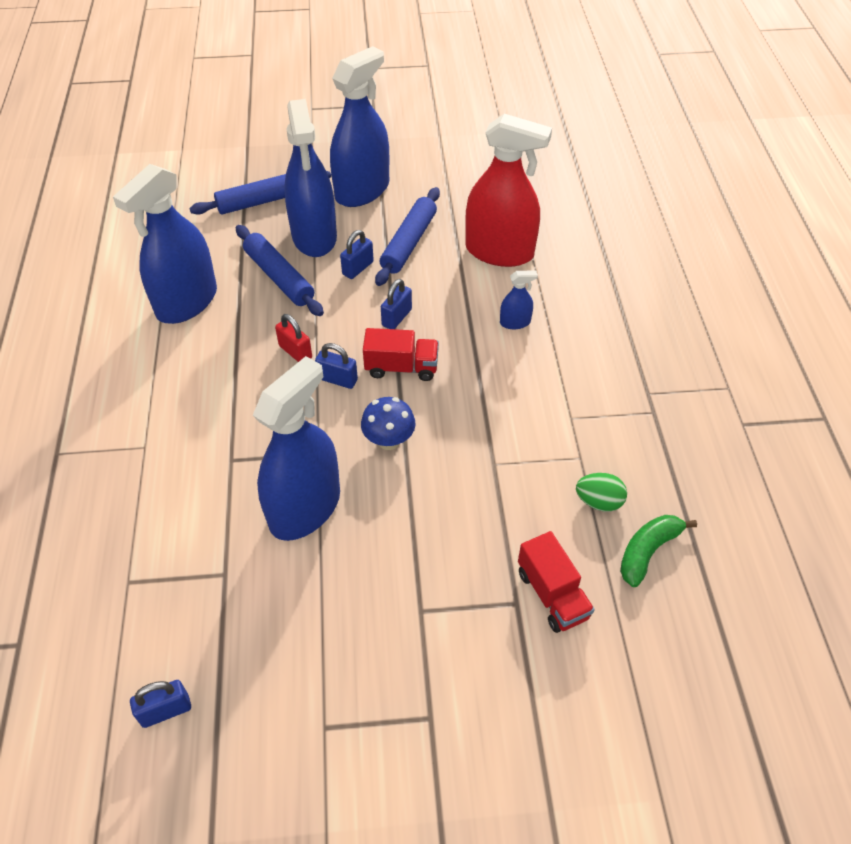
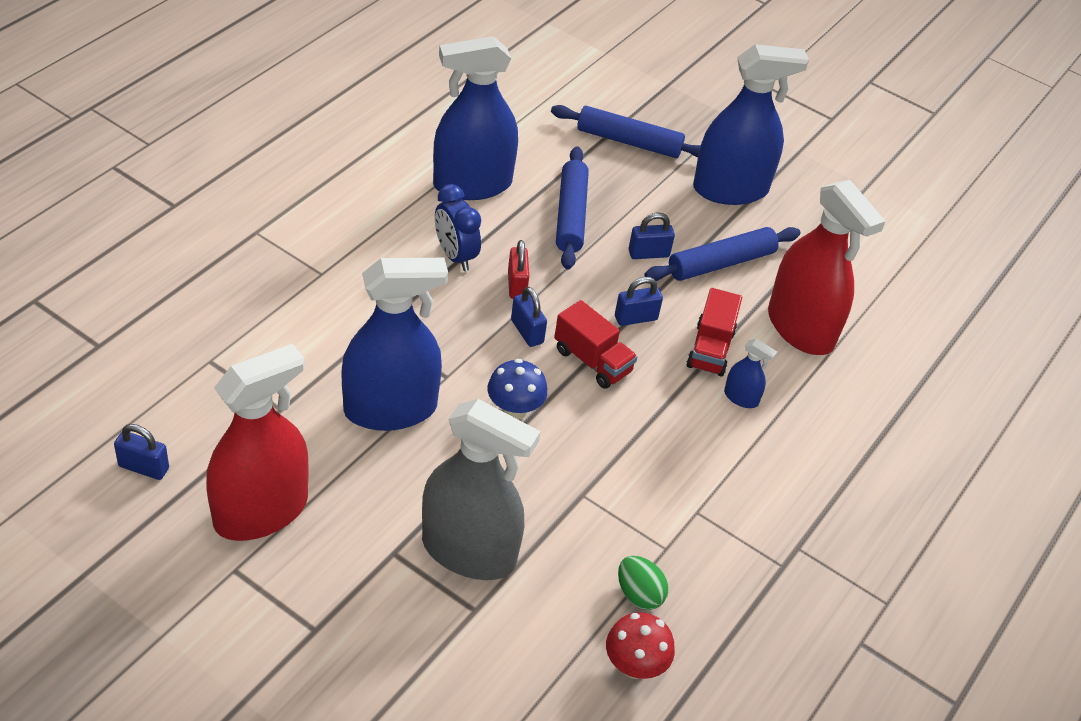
camera: 35 degrees right, 5 degrees down
blue spray bottle [284,99,337,257] -> none
red truck [518,531,595,633] -> red truck moved to [687,288,742,376]
green banana [620,515,697,587] -> red mushroom [606,612,675,679]
none -> red spray bottle [206,344,309,541]
none -> grey spray bottle [422,399,541,580]
none -> blue clock [435,184,481,271]

